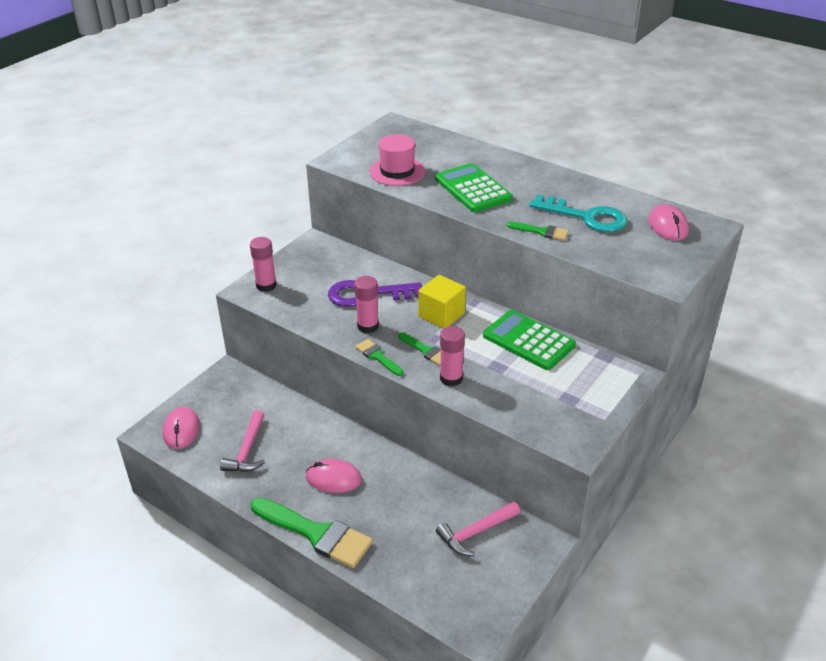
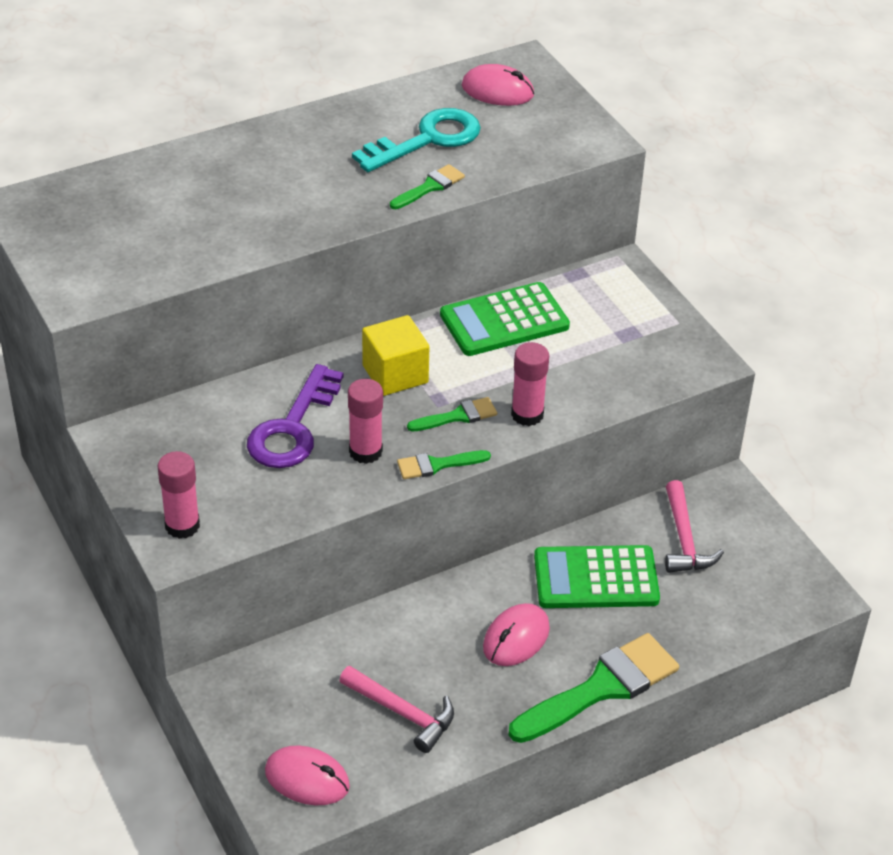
camera: 65 degrees left, 5 degrees up
pink hat [370,134,425,186] -> none
green calculator [435,163,513,212] -> green calculator moved to [534,545,660,608]

